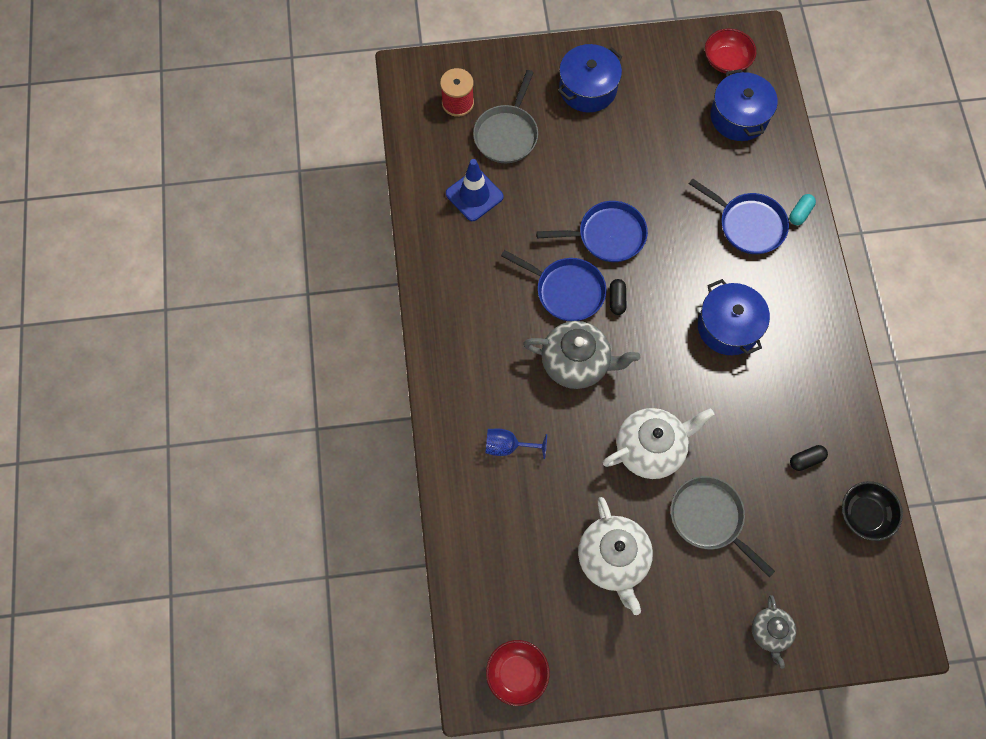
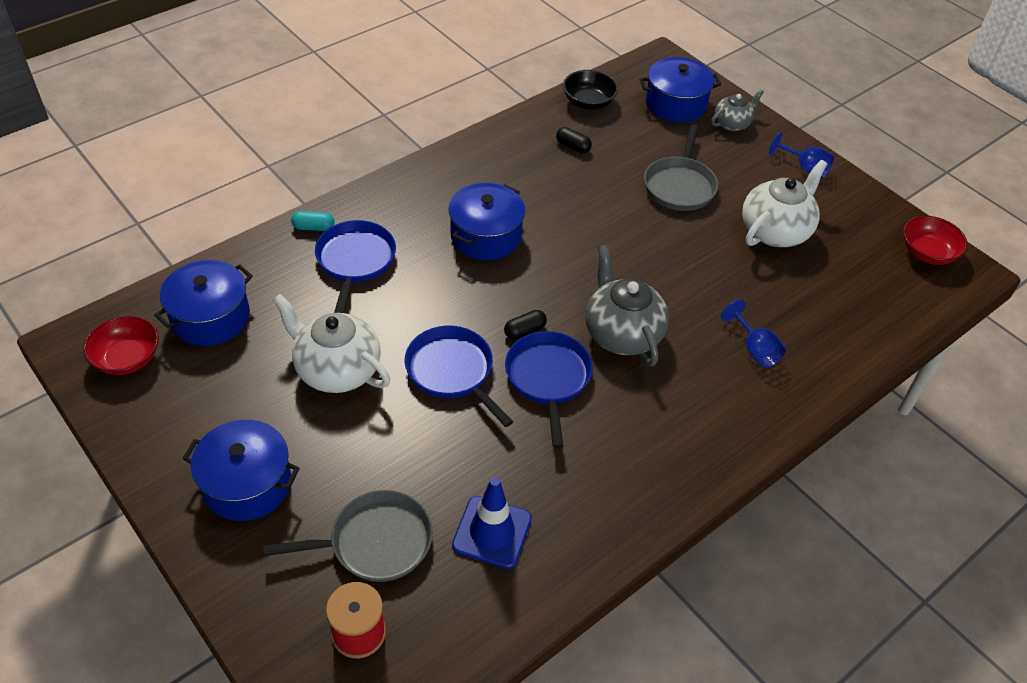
camera: 125 degrees left, 20 degrees down
white teapot [602,408,714,479] -> white teapot moved to [273,294,390,393]
none -> blue pot [640,57,721,122]
none -> blue goblet [769,132,835,178]

